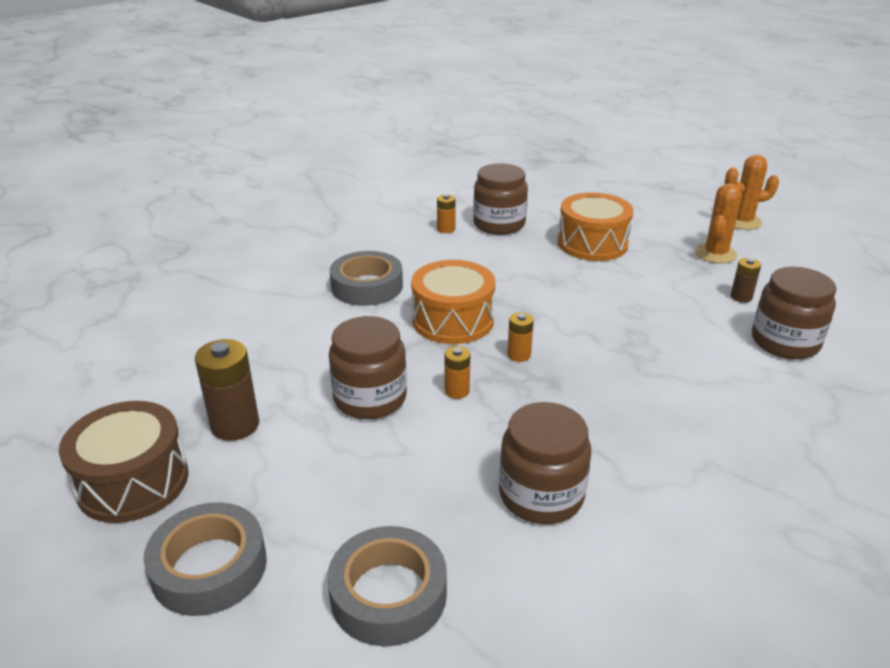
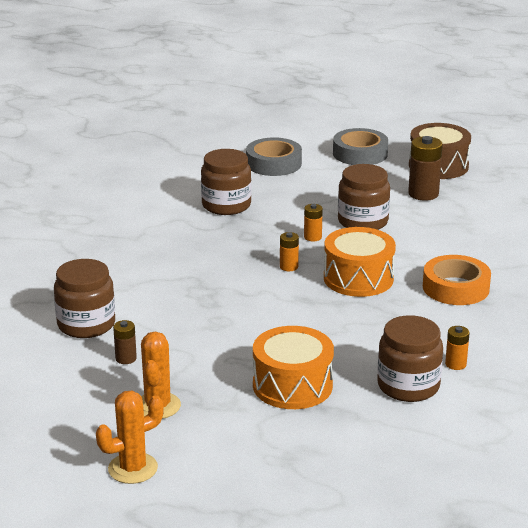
camera: 155 degrees right, 5 degrees down
grey tape [330,251,403,306] -> orange tape [423,255,491,305]

